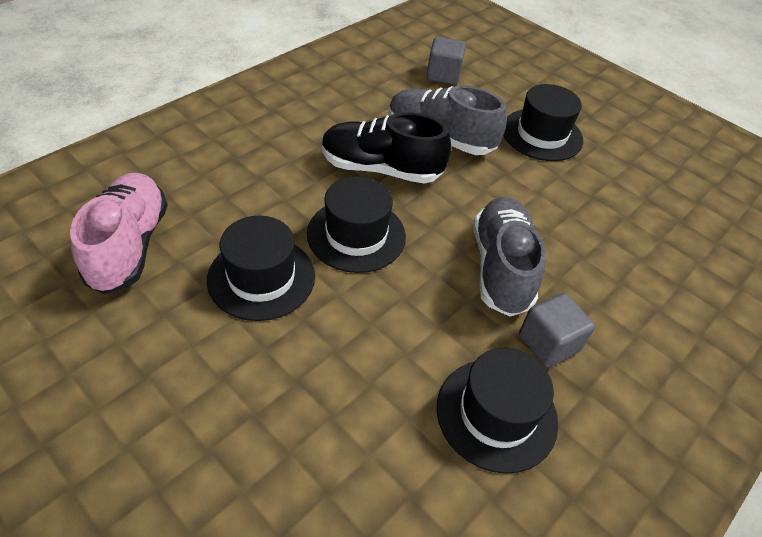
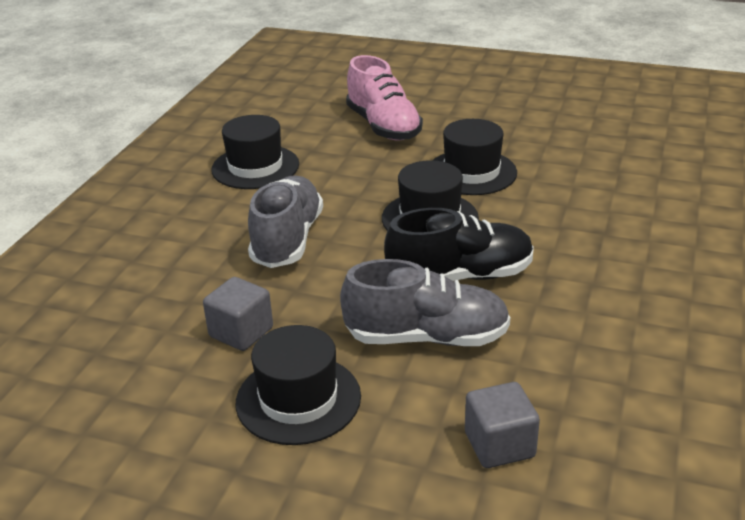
camera: 160 degrees right, 15 degrees down
pink shoe [70,173,168,294] -> pink shoe moved to [346,55,423,141]
grey shoe [473,197,546,316] -> grey shoe turned 150 degrees counterclockwise [248,176,323,268]
grey cube [519,293,595,367] -> grey cube moved to [203,277,273,351]

